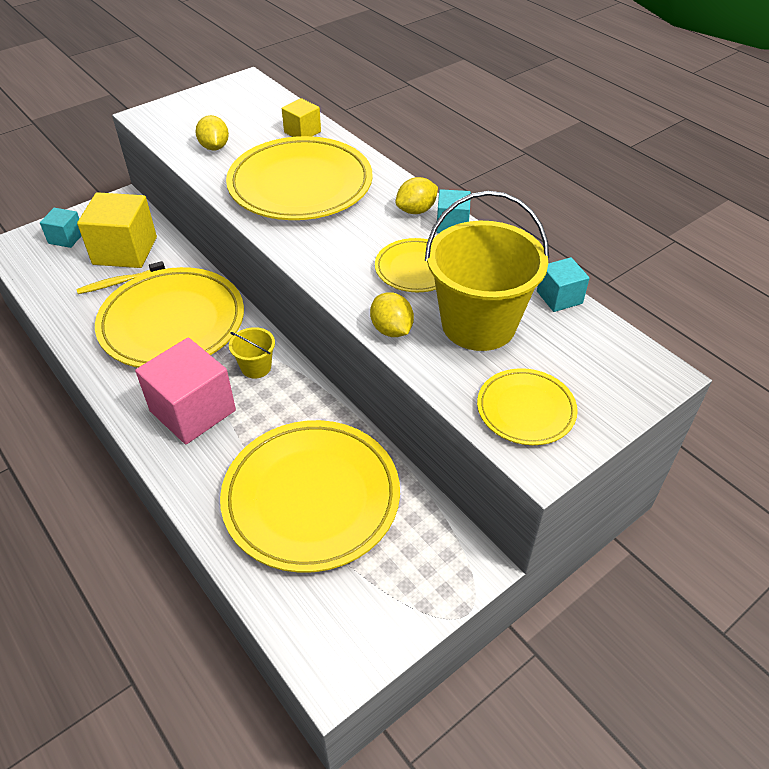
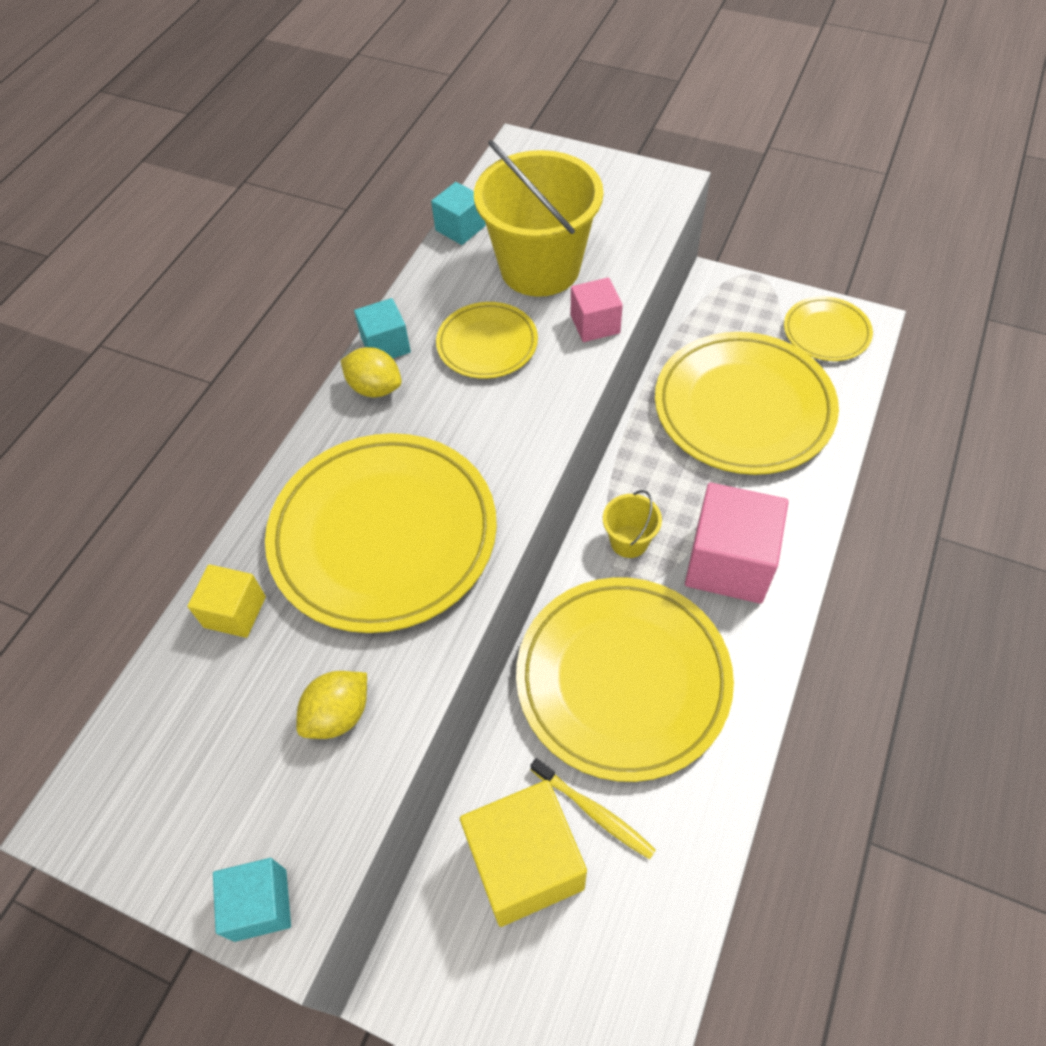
camera: 115 degrees left, 10 degrees up
turquoise cube [40,208,81,248] -> turquoise cube moved to [213,858,291,942]
yellow lemon [370,292,414,337] -> pink cube [571,277,623,342]
yellow plate [477,368,578,445] -> yellow plate moved to [784,296,873,361]

